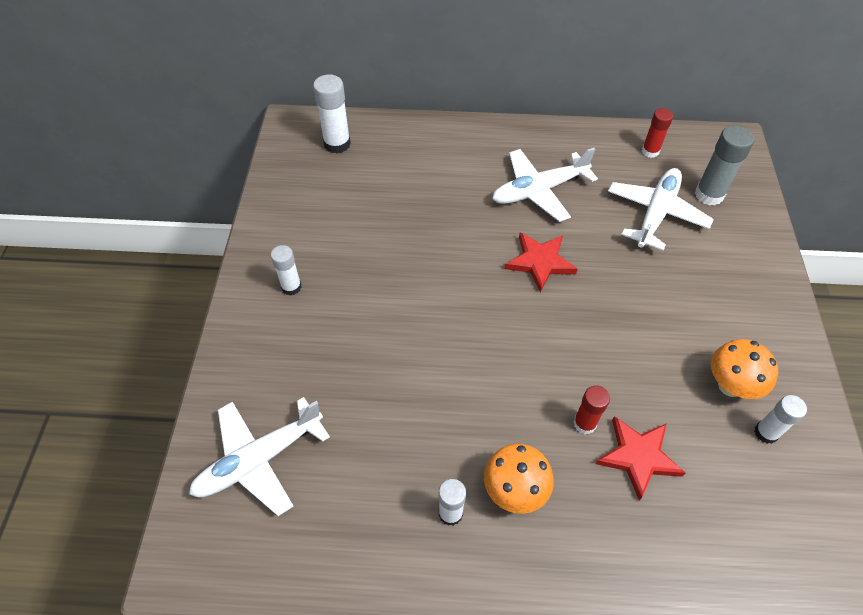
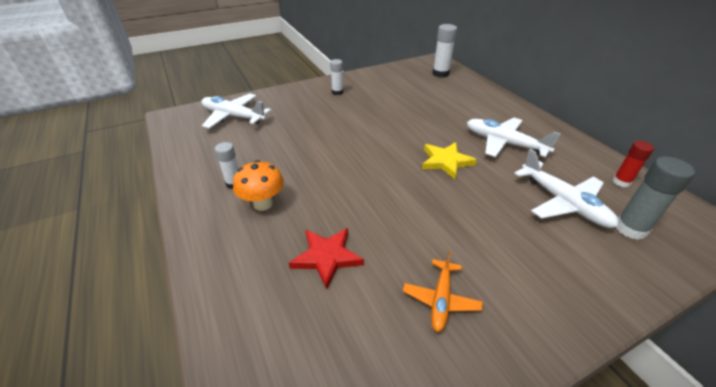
camera: 60 degrees right, 15 degrees down
red star [505,233,578,292] -> yellow star [422,142,477,179]
red glue stick [573,385,610,435] -> none
white plane [608,168,714,250] -> white plane turned 60 degrees clockwise [514,149,619,228]
orange mushroom [711,339,778,399] -> orange plane [403,250,483,332]
white glue stick [754,395,807,444] -> none

